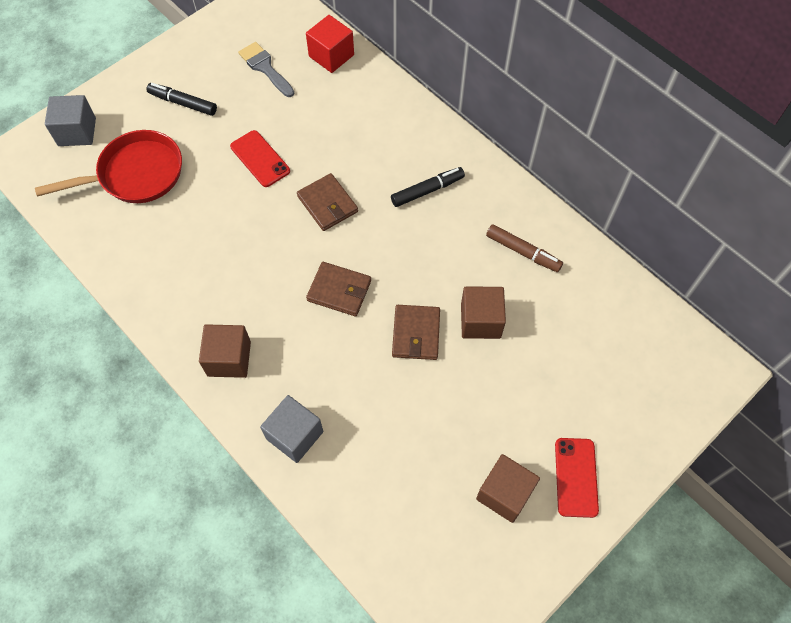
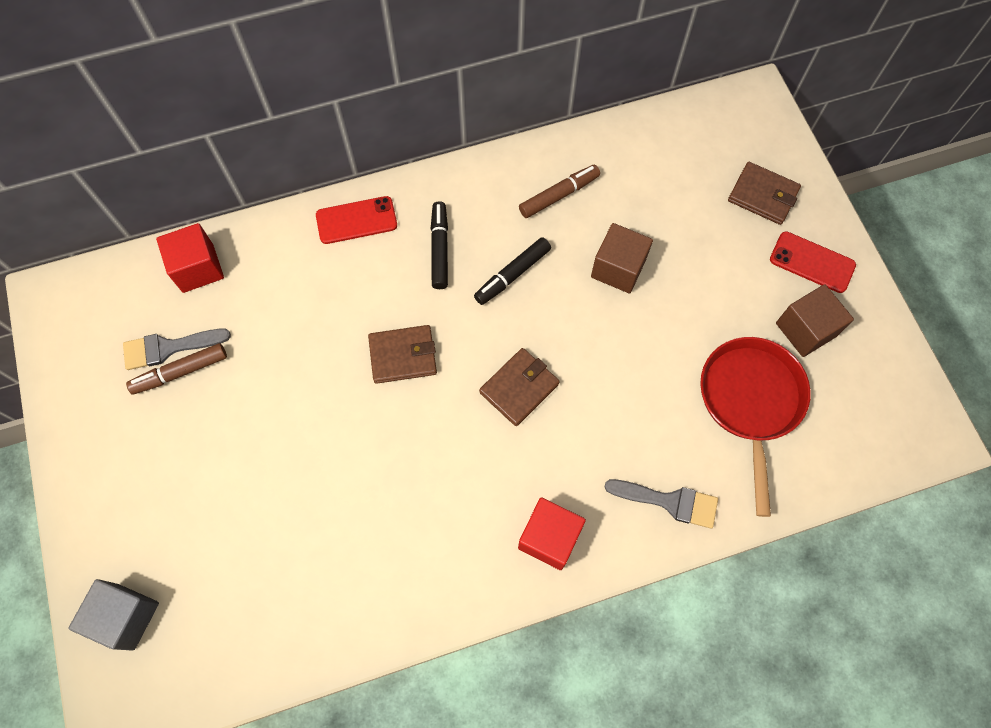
camera: 65 degrees left, 5 degrees up
red pan [35,130,182,203] -> red pan moved to [700,337,811,517]
black marker [147,83,217,116] -> black marker moved to [474,237,551,305]
brown cube [199,324,251,378] -> red cube [518,497,586,570]
red phone [230,130,290,187] -> red phone moved to [316,196,397,244]
grey cube [260,395,323,463] -> grey brush [605,479,718,529]
brown wallet [392,305,440,360] -> brown wallet moved to [728,162,801,225]
none -> brown marker [126,343,227,395]

